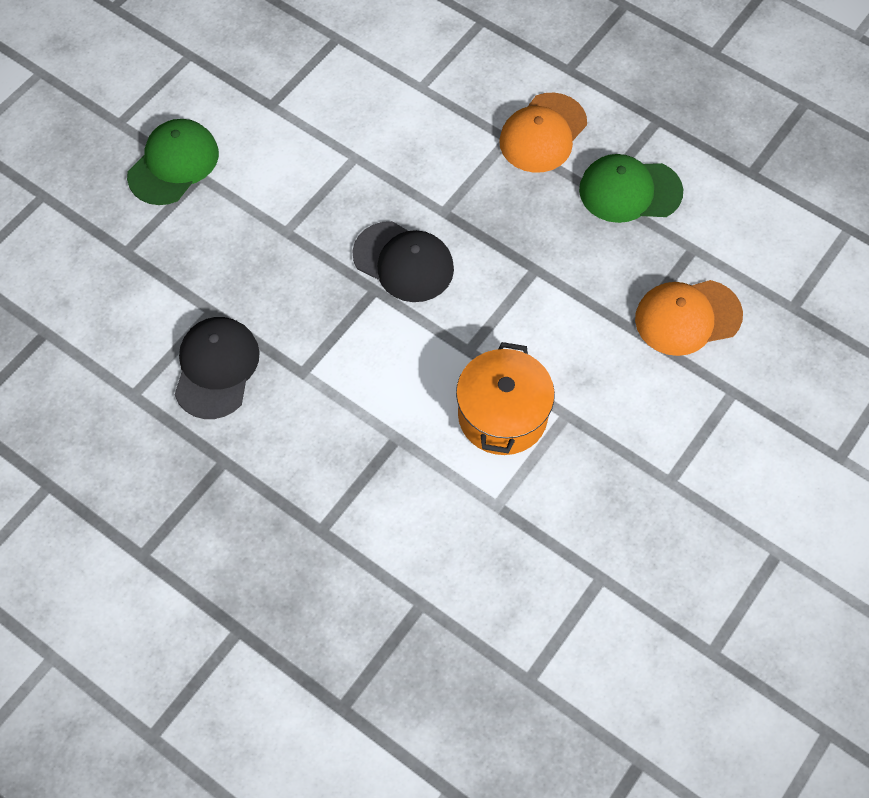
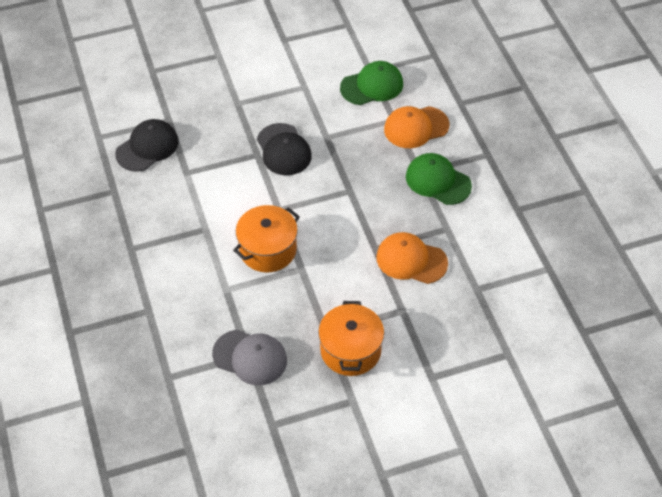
camera: 35 degrees right, 10 degrees down
green cap [127,119,219,205] -> green cap moved to [340,61,403,105]
none -> grey cap [212,330,287,385]
none -> orange pot [318,301,384,376]

